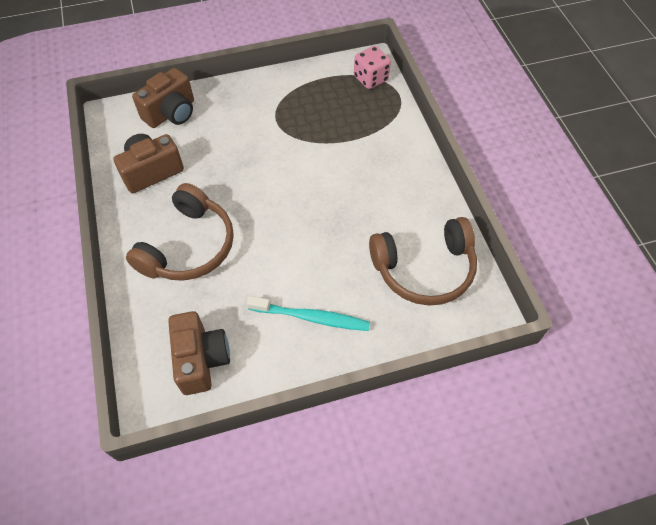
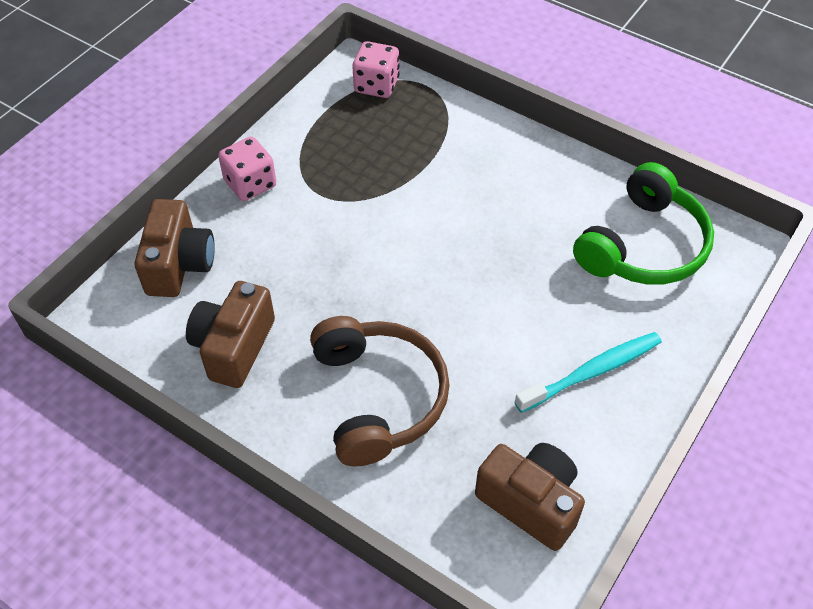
camera: 40 degrees left, 5 degrees down
brown headphones [369,217,477,306] -> green headphones [573,162,714,285]
none -> pink dice [218,137,276,201]

